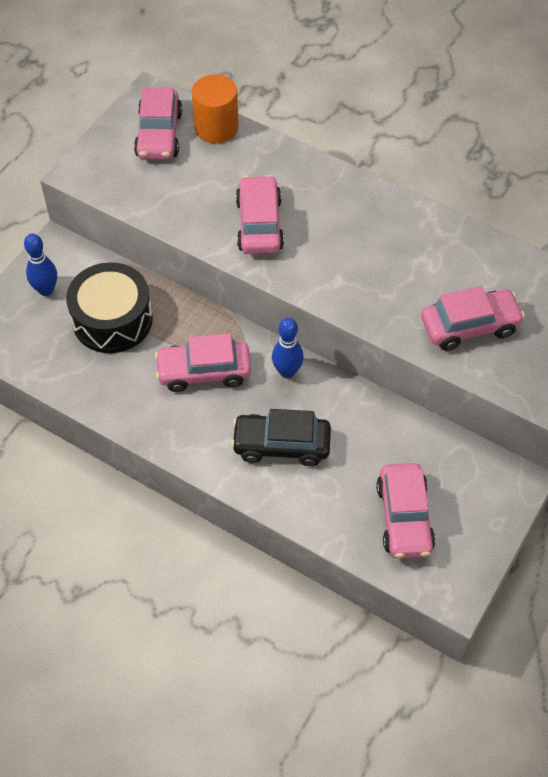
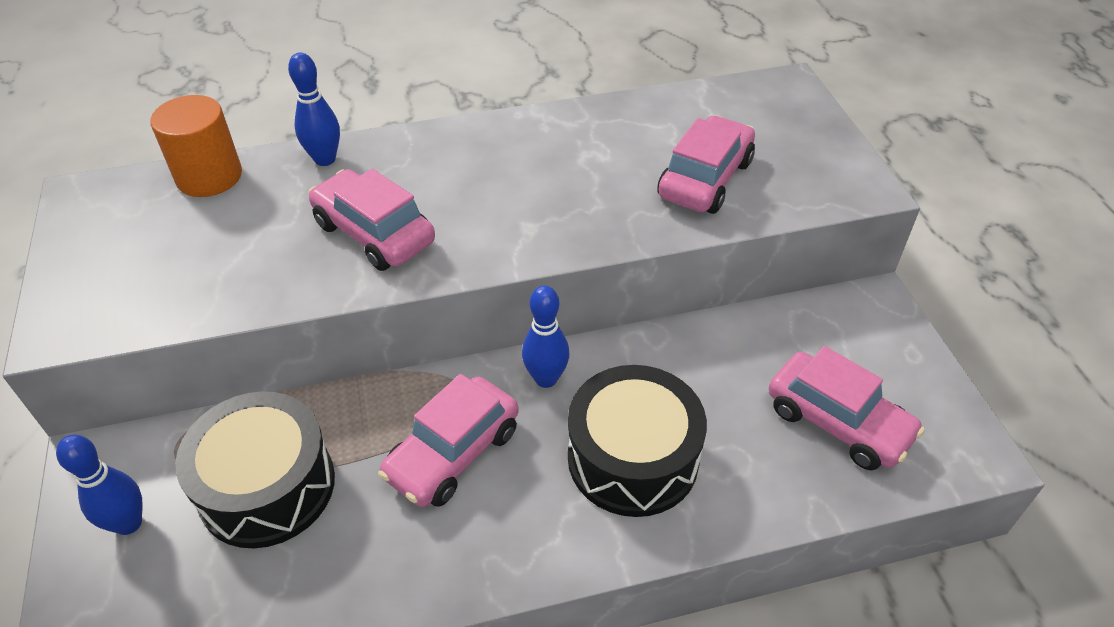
camera: 45 degrees left, 10 degrees down
pink car [134,87,182,160] -> none
black car [231,409,331,466] -> black drum [568,365,707,517]
none -> blue bowling pin [288,53,340,166]

